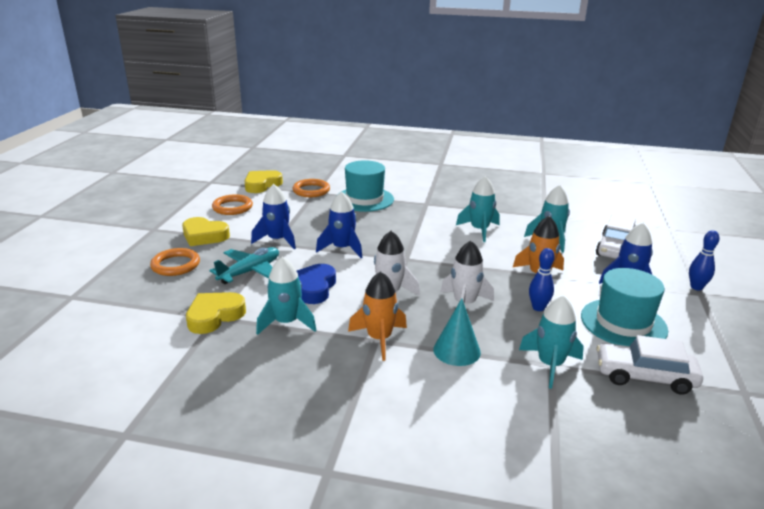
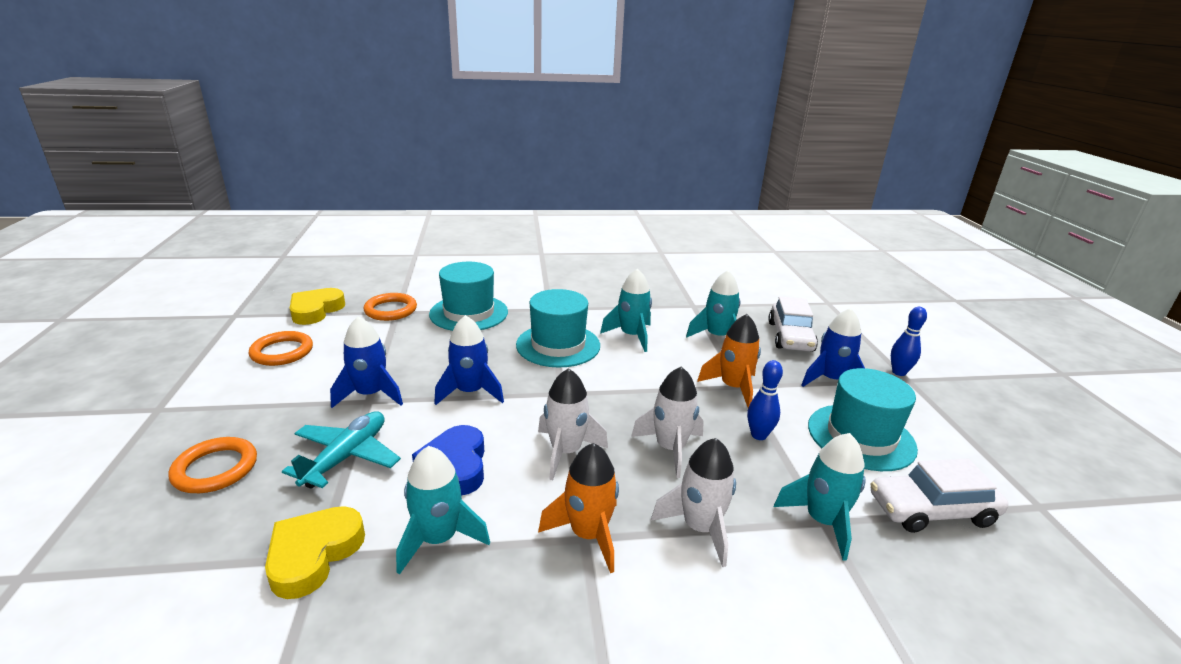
camera: 20 degrees left, 0 degrees up
yellow heart [182,217,230,246] -> none
turquoise cone [433,298,481,366] -> white rocket [651,438,736,567]
none -> turquoise hat [516,289,600,367]

